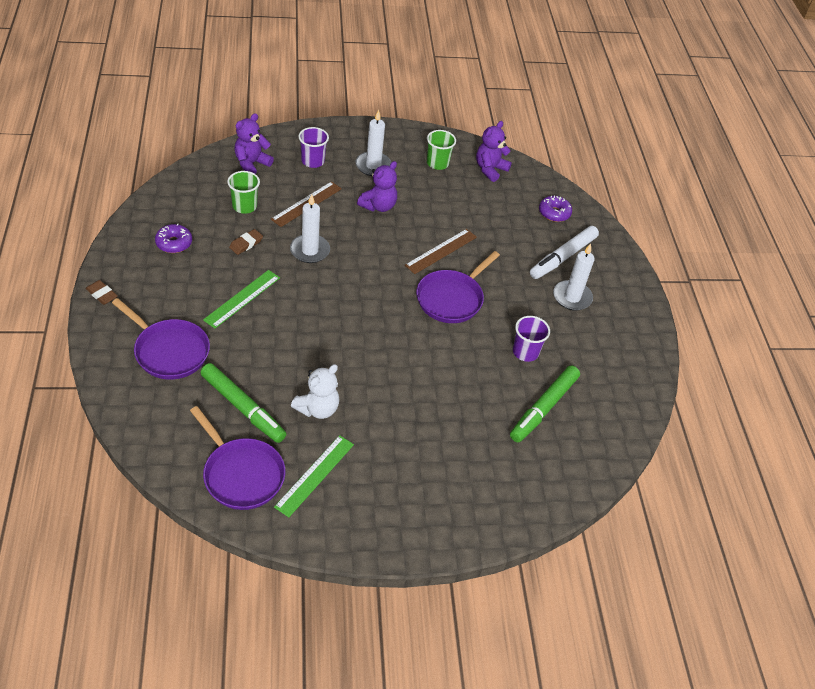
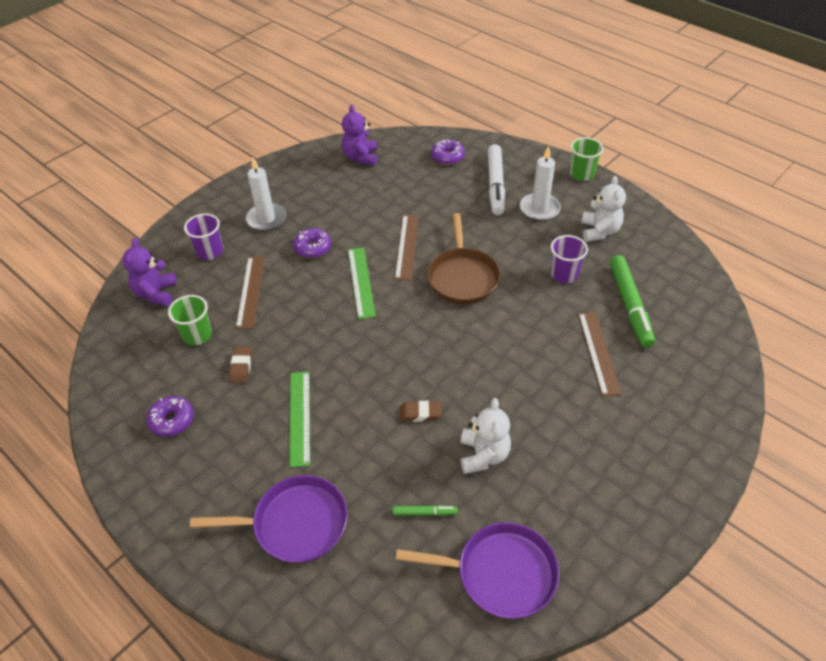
camera: 35 degrees left, 0 degrees up
brown eraser [86,280,118,305] -> brown eraser moved to [400,401,442,422]
green marker [201,363,286,443] -> green marker [393,505,458,516], size x0.46
green ruler [274,435,354,517] -> green ruler moved to [348,247,376,319]
white candle [290,194,330,263] -> none
purple teddy bear [357,161,397,212] -> purple donut [293,228,331,258]
purple pan [416,251,500,323] -> brown pan [427,213,501,304]
green cup [427,130,456,170] -> green cup moved to [570,137,604,181]
none -> brown ruler [578,312,622,396]
none -> white teddy bear [581,176,626,242]

